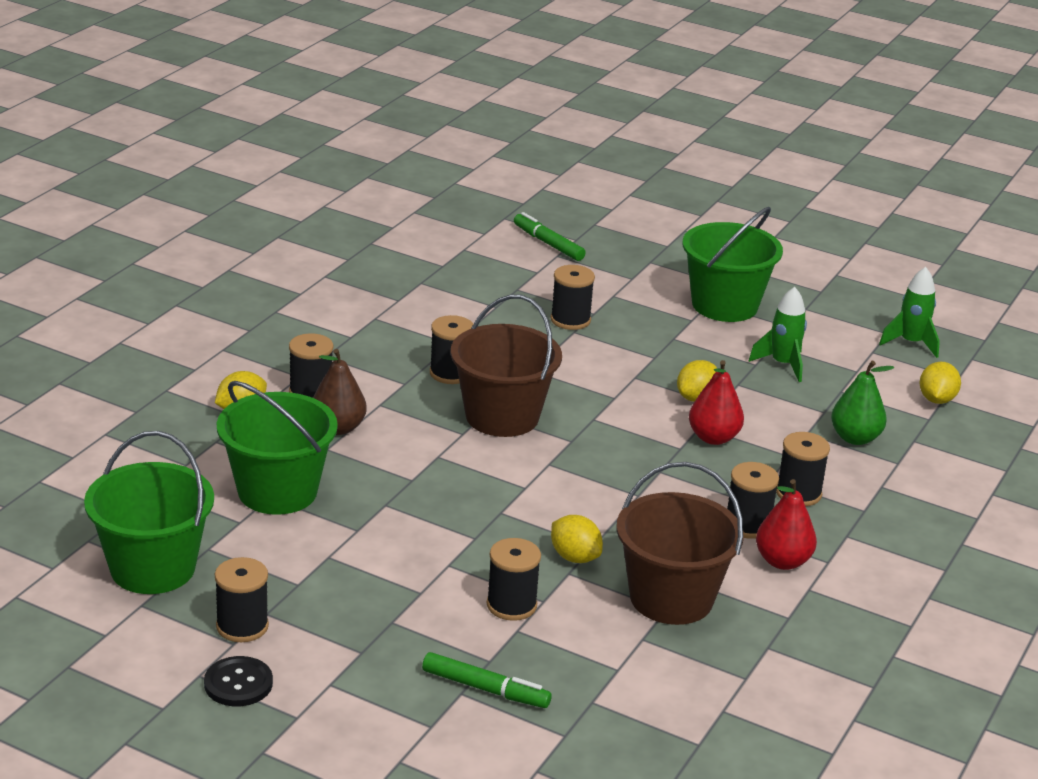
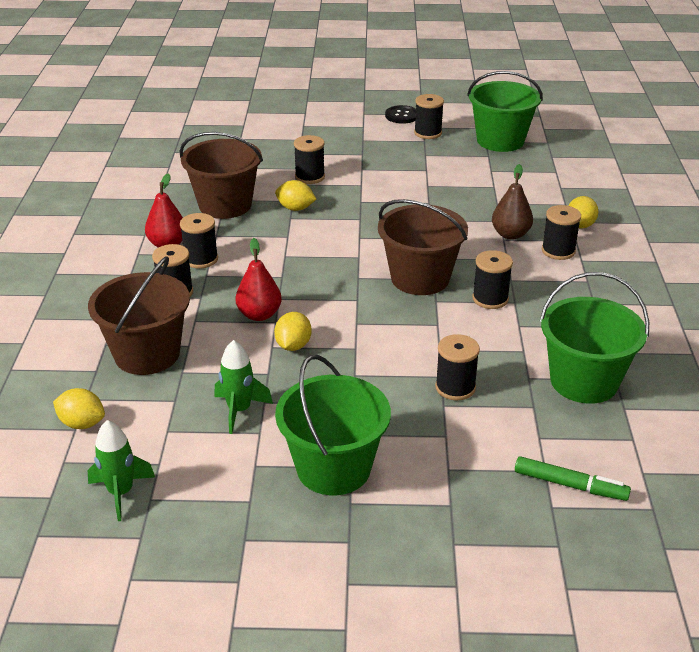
camera: 155 degrees right, 5 degrees up
green bucket [217,381,338,515] -> green bucket moved to [540,272,649,404]
green marker [422,652,552,708] -> none
green pear [831,360,894,445] -> brown bucket [88,256,190,375]
yellow lemon [919,362,961,404] -> yellow lemon turned 60 degrees counterclockwise [53,388,105,429]

